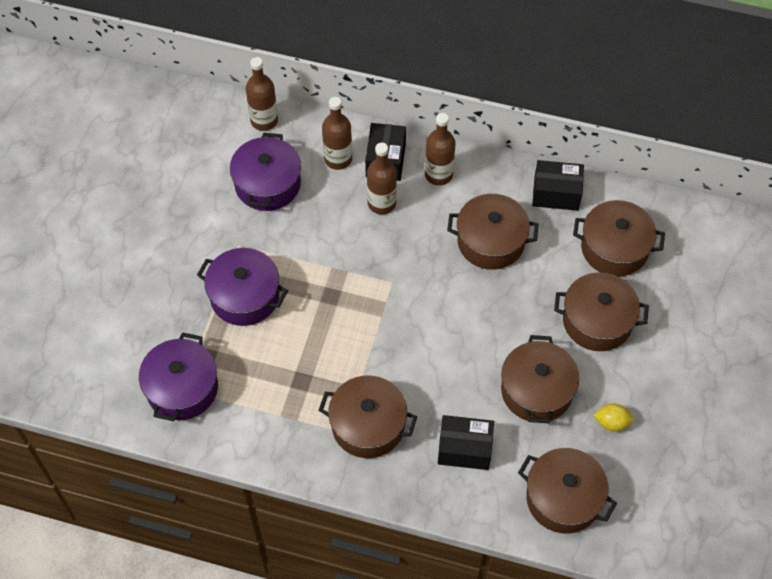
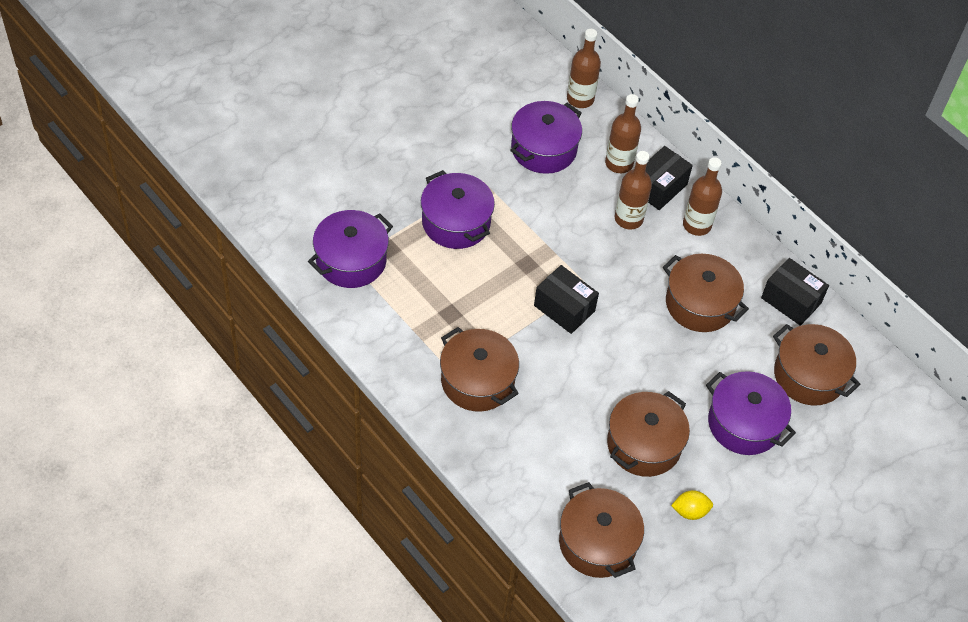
camera: 30 degrees right, 5 degrees down
black box [438,415,494,470] -> black box moved to [534,265,599,334]
brown pot [554,272,649,351] -> purple pot [706,371,796,455]
yellow lemon [593,404,633,431] -> yellow lemon turned 45 degrees counterclockwise [671,490,713,520]

